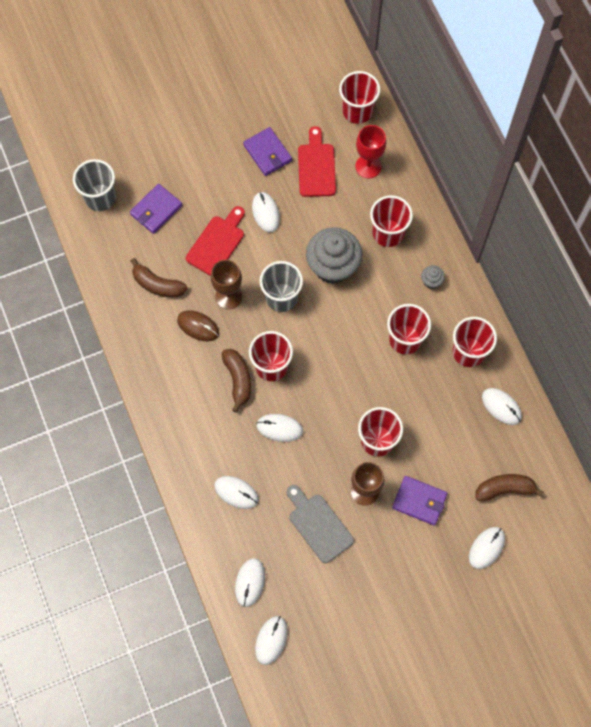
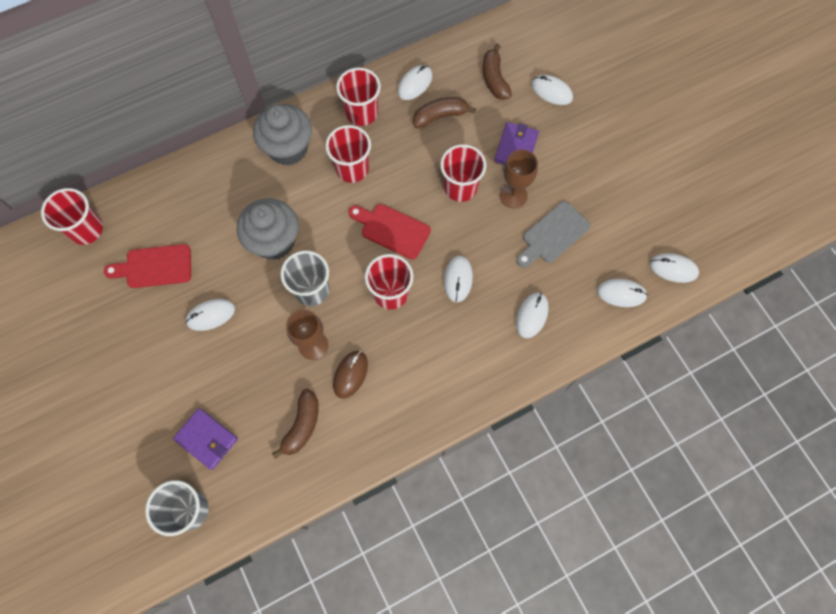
camera: 95 degrees left, 0 degrees up
red cutting board [186,206,245,276] -> red cutting board moved to [348,204,431,259]
brown banana [221,349,251,413] -> brown banana moved to [413,97,476,128]
purple wallet [243,127,292,176] -> none
red goblet [355,125,386,178] -> none
red cup [370,195,413,247] -> none
grey cupcake [421,265,445,289] -> grey cupcake [253,104,312,166], size x2.36

